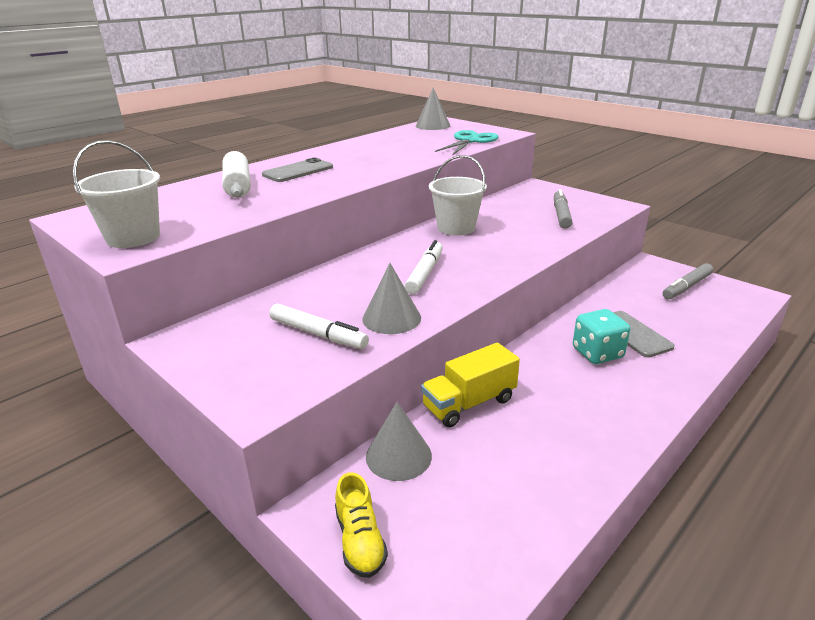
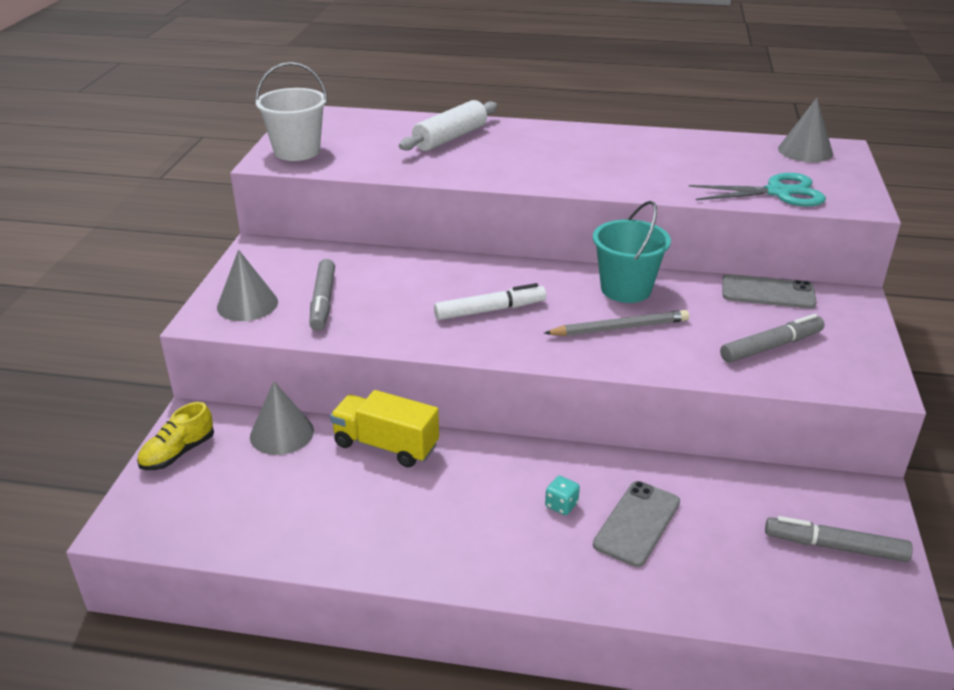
camera: 55 degrees right, 5 degrees up
grey phone [262,158,333,182] -> grey phone moved to [722,274,817,309]
white marker [269,303,369,349] -> grey marker [309,259,335,331]
grey cone [362,263,421,334] -> grey cone moved to [217,249,278,321]
white bucket [428,155,487,236] -> turquoise bucket [593,201,671,303]
turquoise dice [573,309,630,364] -> turquoise dice [545,476,580,515], size x0.51
none -> grey pencil [544,310,689,336]

